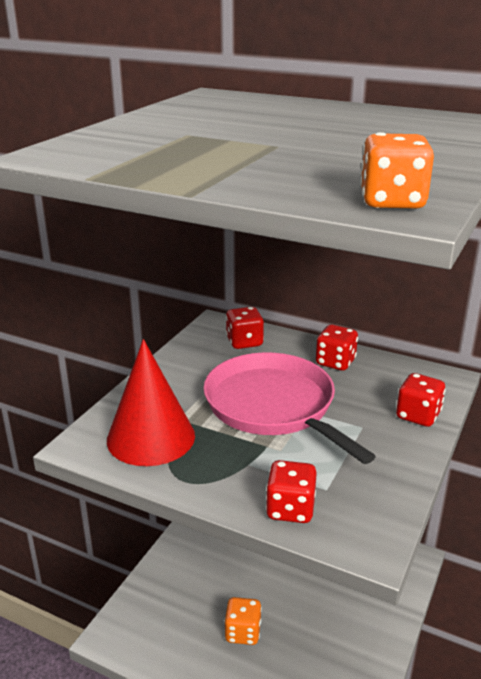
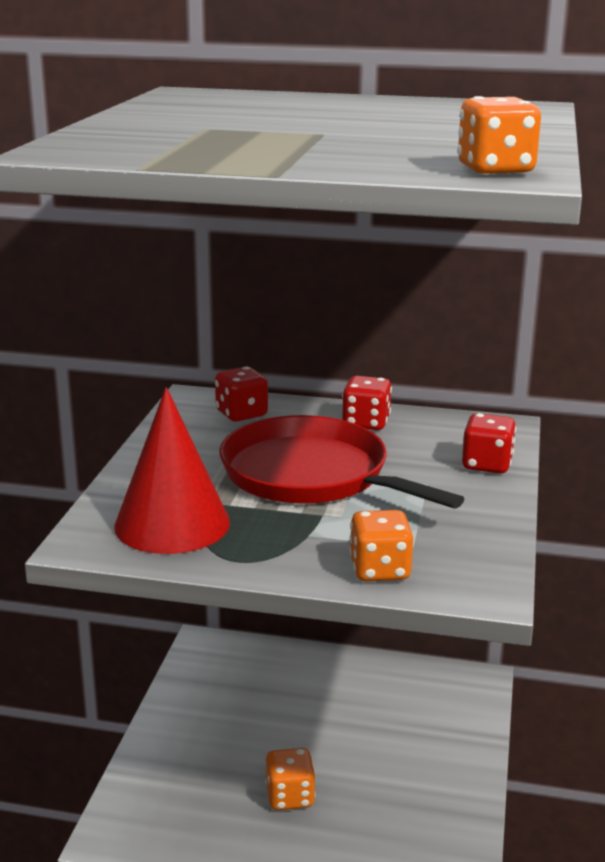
camera: 15 degrees left, 5 degrees down
pink pan [203,352,376,464] -> red pan [219,415,464,508]
red dice [266,460,317,523] -> orange dice [349,510,413,581]

